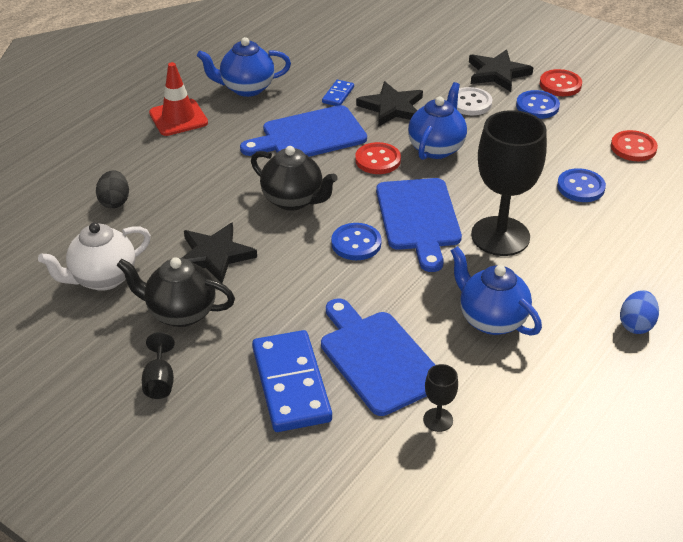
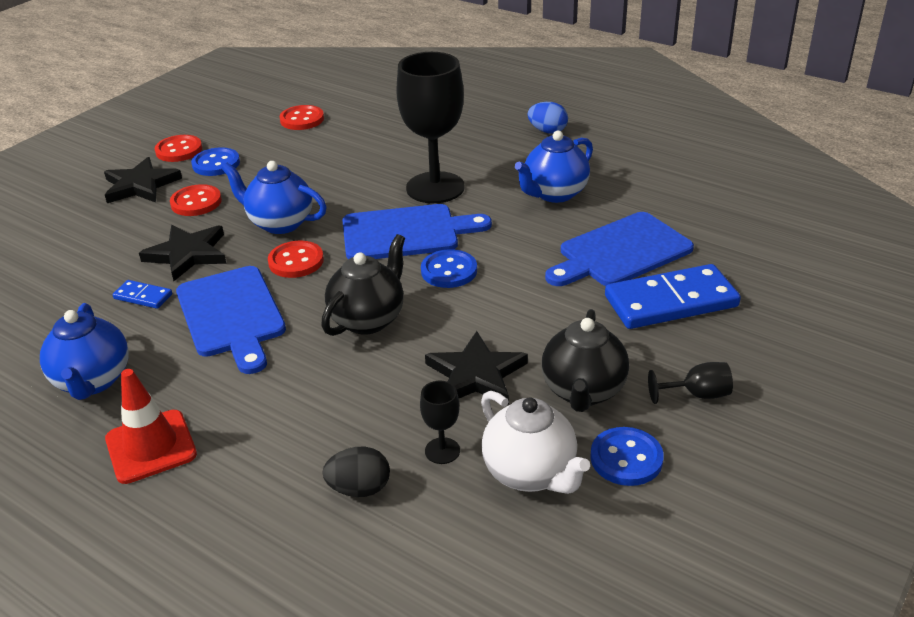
camera: 90 degrees left, 5 degrees down
black goblet [423,364,458,432] -> black goblet moved to [420,380,460,464]
white button [457,87,492,115] -> red button [170,184,222,216]
blue button [557,168,606,202] -> blue button moved to [590,427,664,486]

